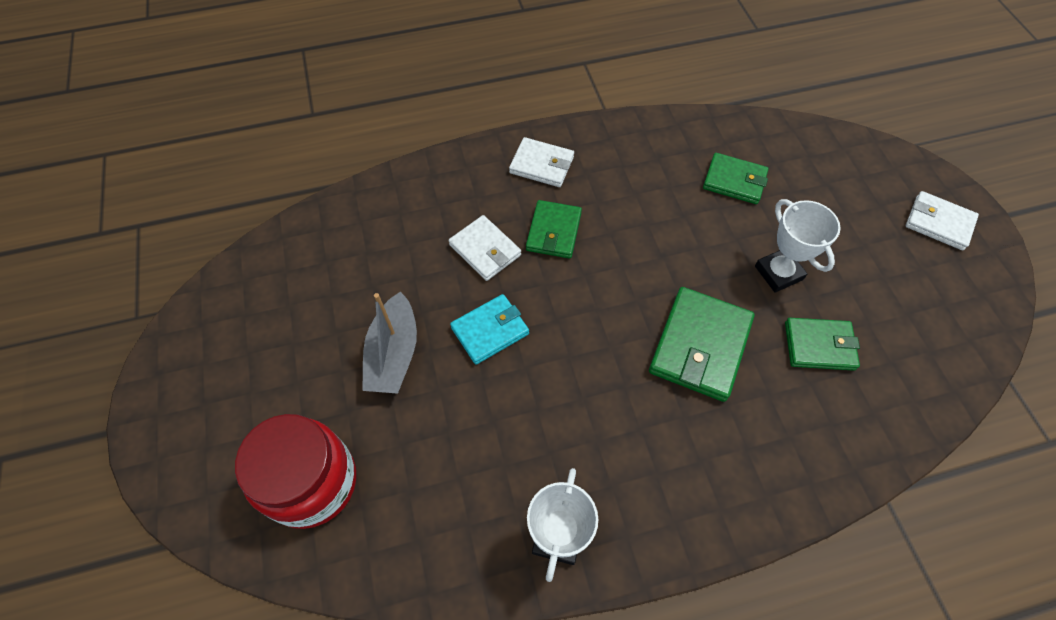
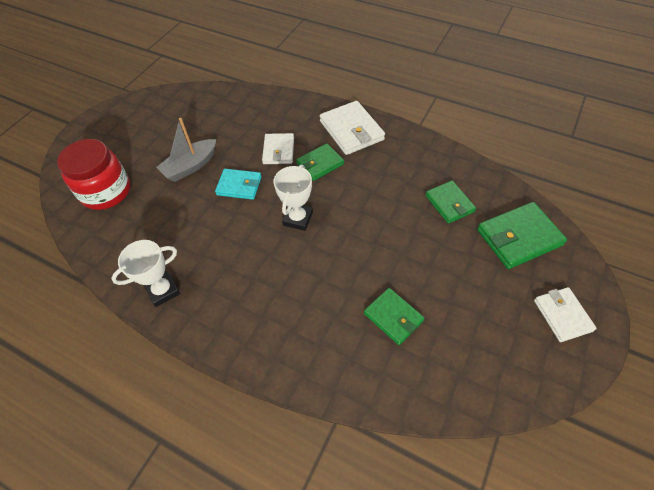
camera: 45 degrees right, 5 degrees down
white wallet [509,137,574,187] -> white wallet [320,101,385,155], size x1.55
green wallet [649,287,755,402] -> green wallet moved to [477,202,567,269]
white trophy [755,199,841,293] -> white trophy moved to [274,165,313,231]

